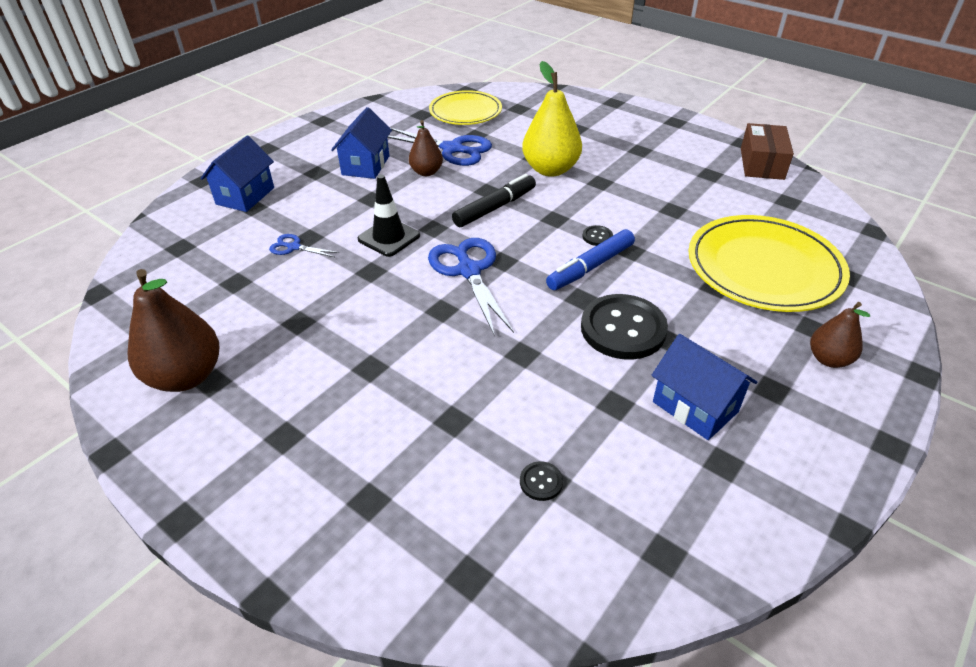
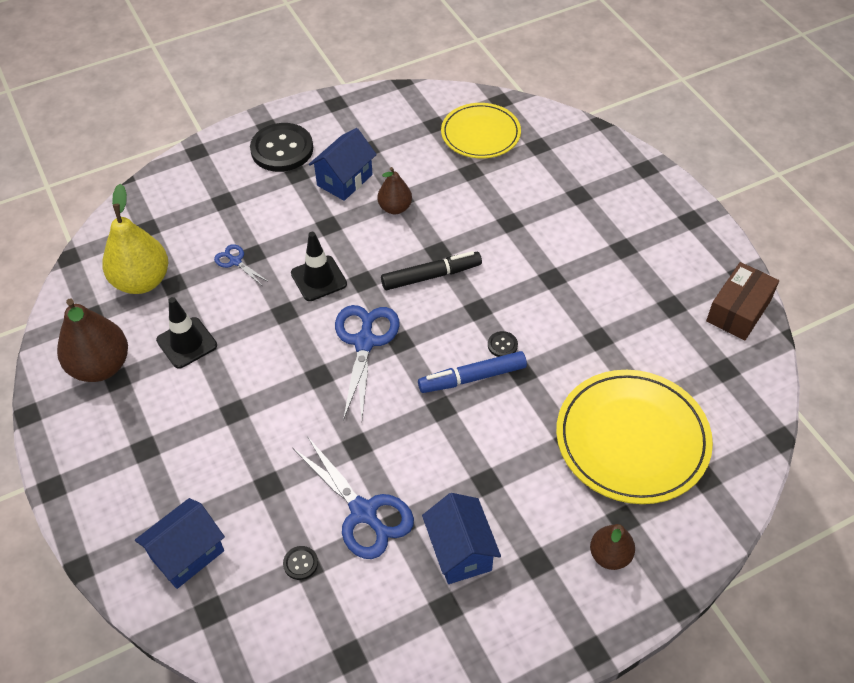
camera: 25 degrees right, 10 degrees up
blue house [200,136,274,212] -> blue house moved to [135,498,225,589]
blue scissors [387,128,492,166] -> blue scissors moved to [293,436,414,559]
yellow pear [522,61,582,177] -> yellow pear moved to [102,184,168,294]
black button [581,294,668,360] -> black button moved to [250,123,313,172]
none -> black traffic cone [156,297,217,369]

